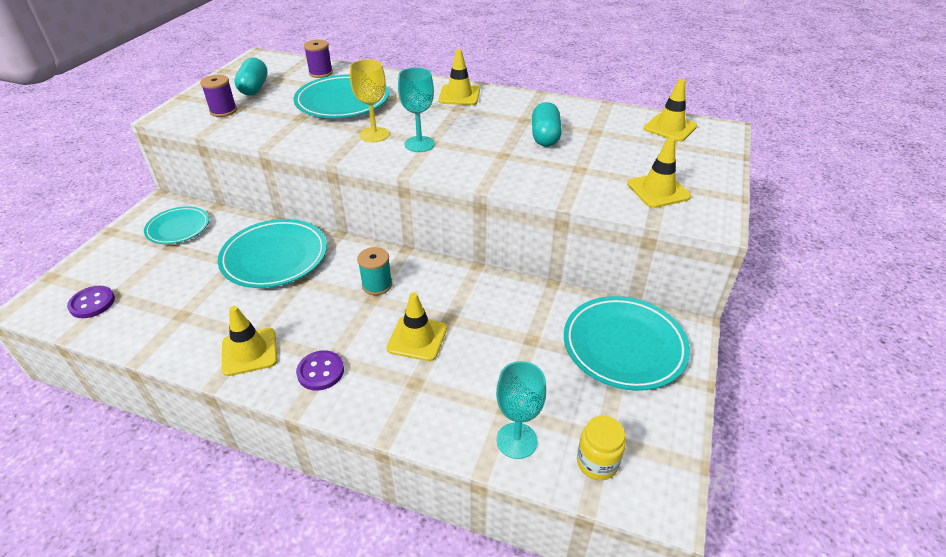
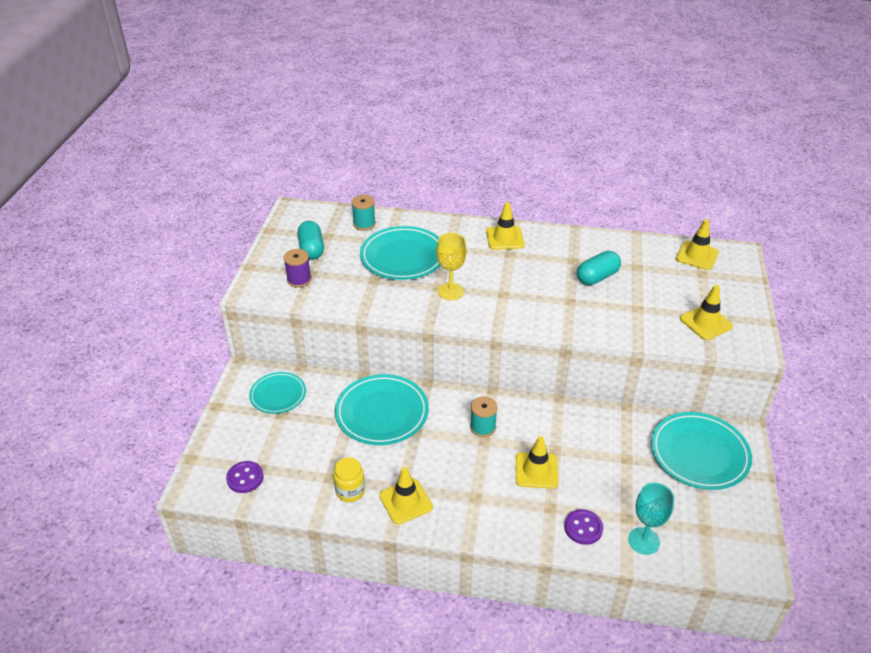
camera: 10 degrees left, 0 degrees up
purple button [296,350,344,391] -> purple button moved to [564,509,603,545]
purple spool [304,40,333,78] -> turquoise spool [351,195,376,231]
turquoise goblet [398,68,435,152] -> none
turquoise capsule [532,102,562,147] -> turquoise capsule turned 60 degrees clockwise [577,251,621,285]
yellow jar [577,416,626,480] -> yellow jar moved to [333,457,365,502]

